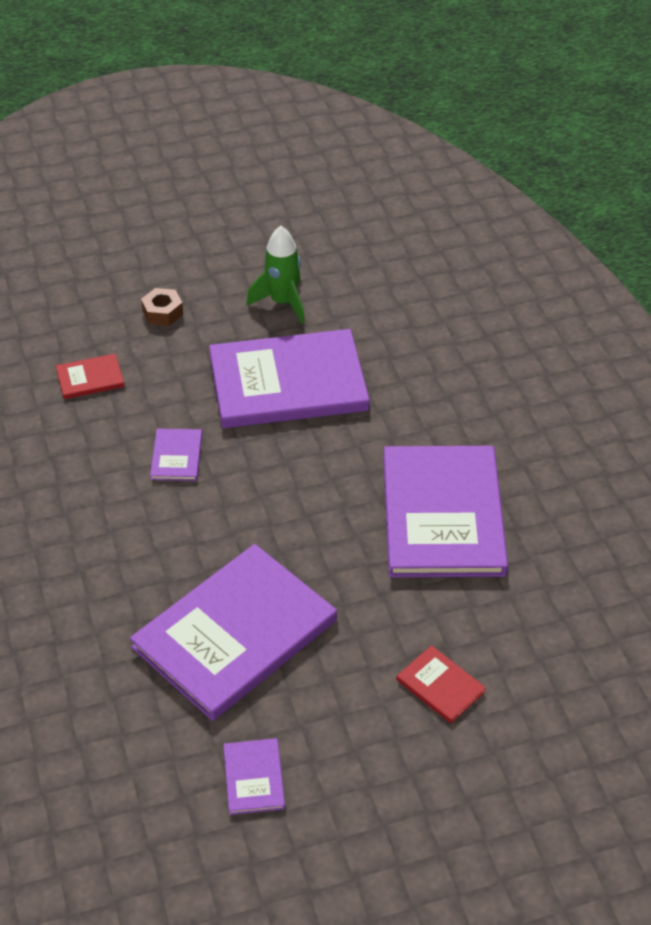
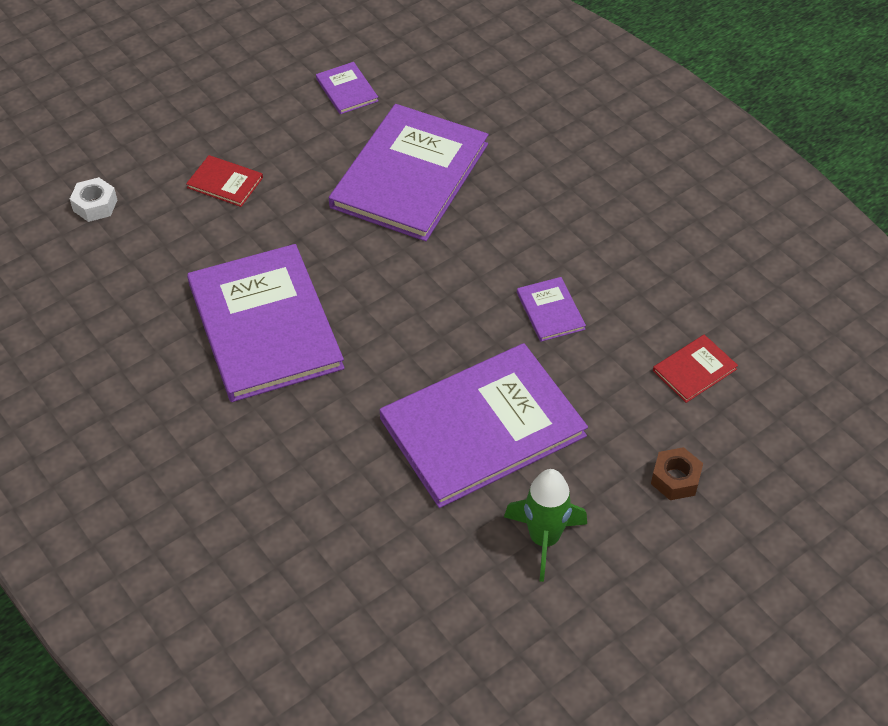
camera: 160 degrees right, 5 degrees up
none -> white nut [70,177,117,222]

